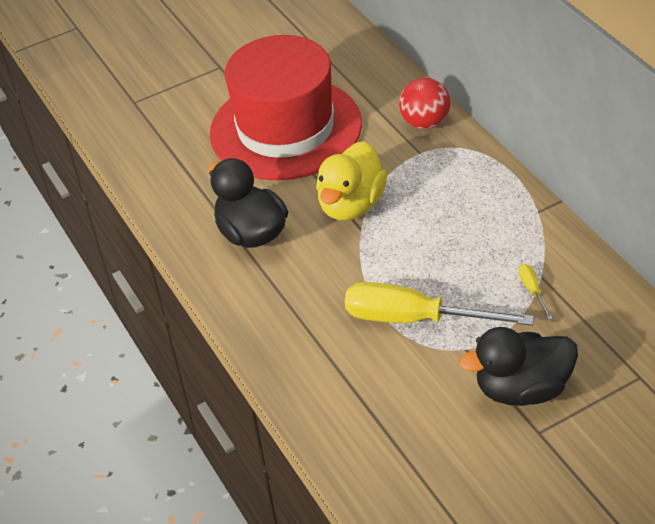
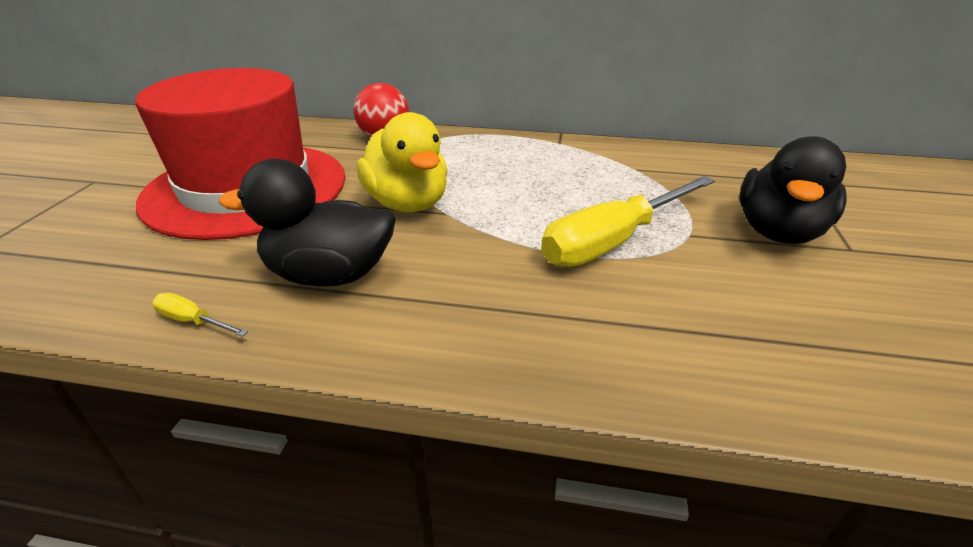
camera: 55 degrees left, 10 degrees down
yellow screwdriver [519,264,553,320] -> yellow screwdriver moved to [152,293,248,337]

